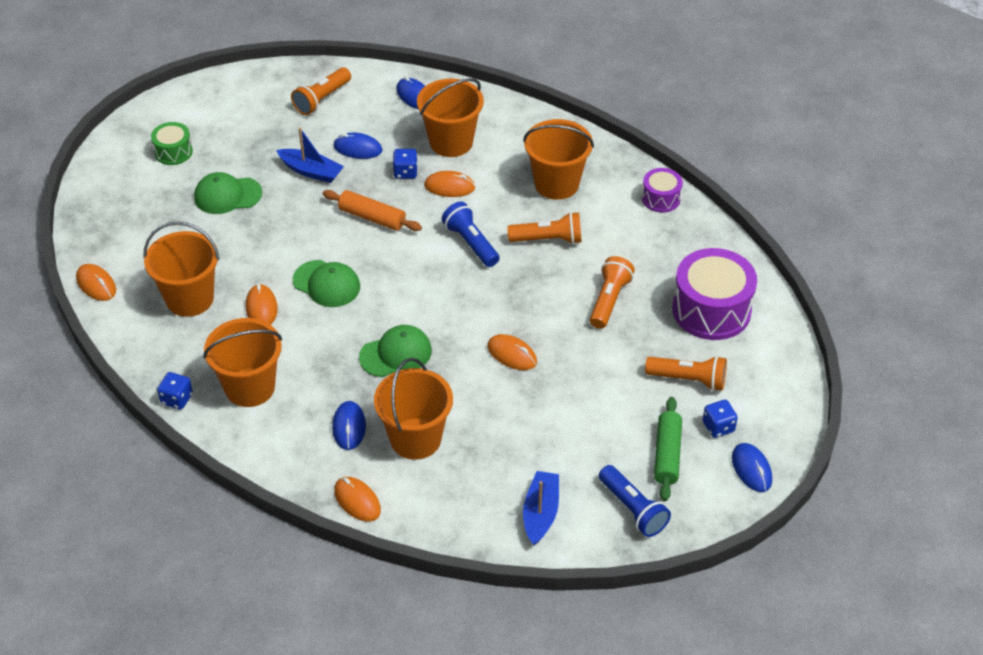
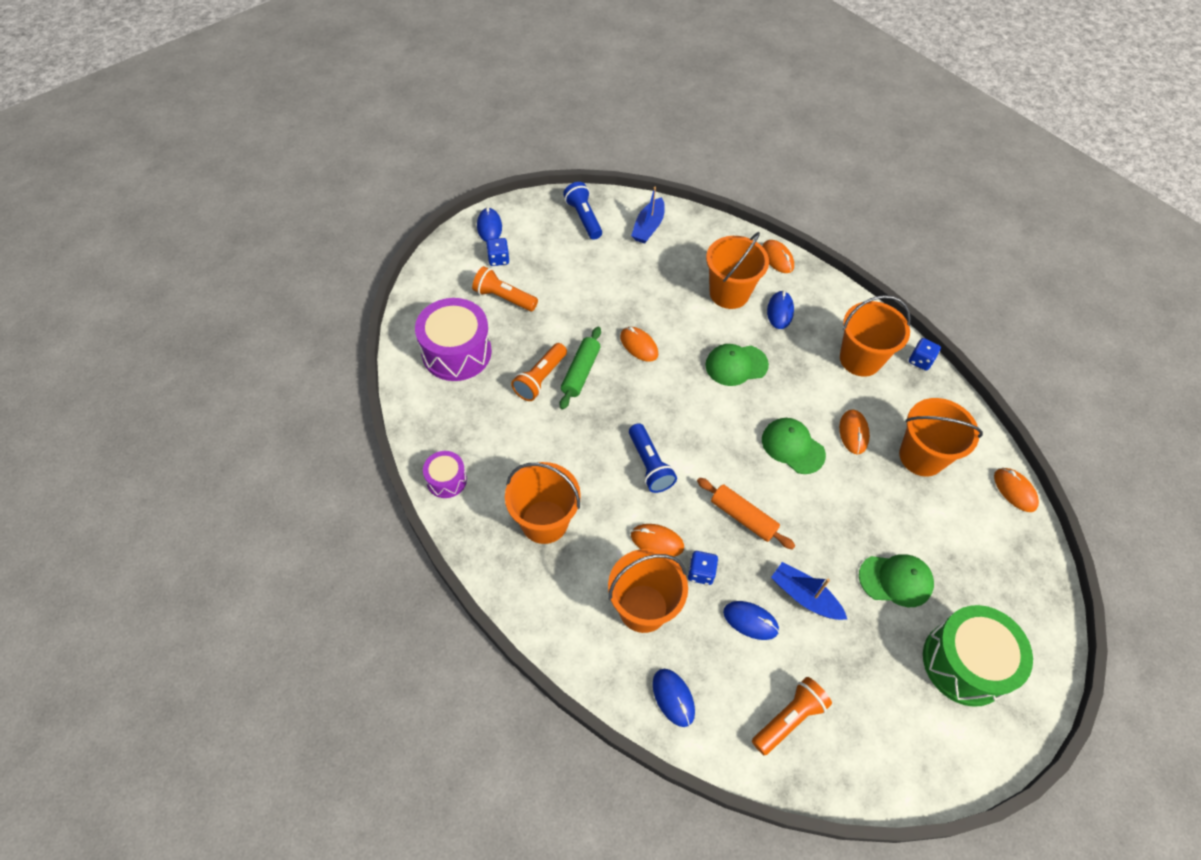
camera: 170 degrees left, 10 degrees up
green drum [151,122,193,165] -> green drum [923,605,1033,707], size x1.90
orange flashlight [507,212,582,244] -> none
green rolling pin [654,397,682,501] -> green rolling pin moved to [560,327,601,410]

